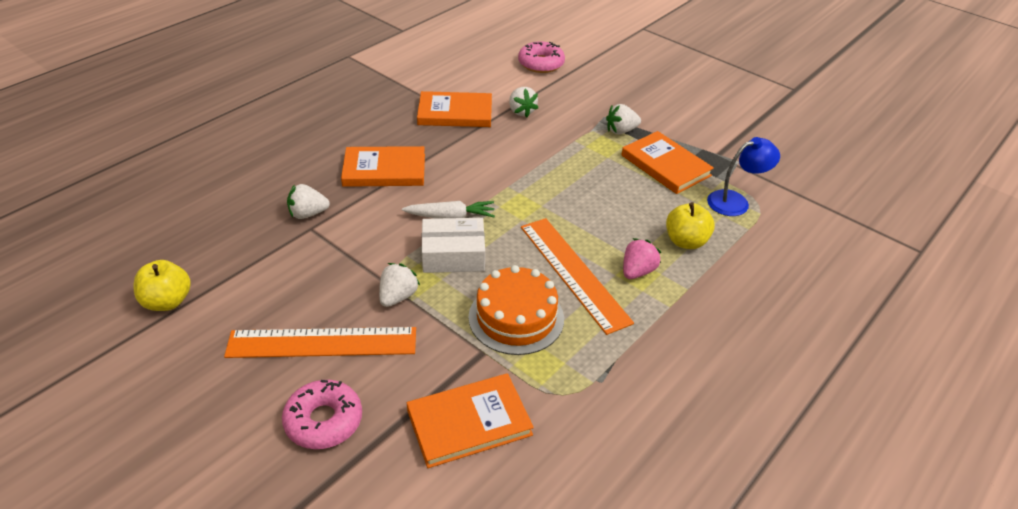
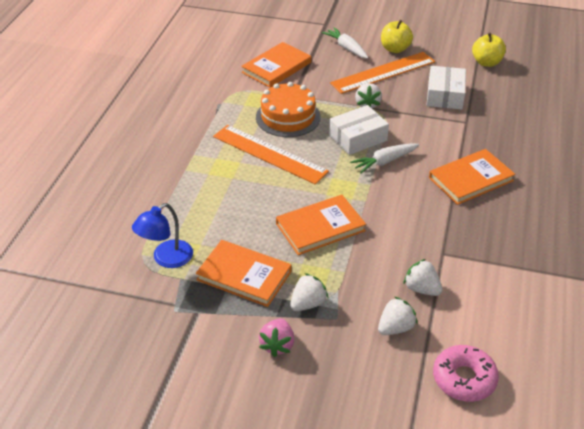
camera: 155 degrees right, 0 degrees up
pink donut [282,380,362,449] -> white carrot [322,27,368,59]
white strawberry [287,184,330,219] -> white strawberry moved to [378,297,417,335]
orange book [417,91,492,127] -> orange book moved to [276,195,366,255]
pink strawberry [623,238,661,279] -> pink strawberry moved to [259,319,294,357]
yellow apple [666,202,715,249] -> yellow apple moved to [381,20,413,53]
none -> white box [427,66,466,110]

